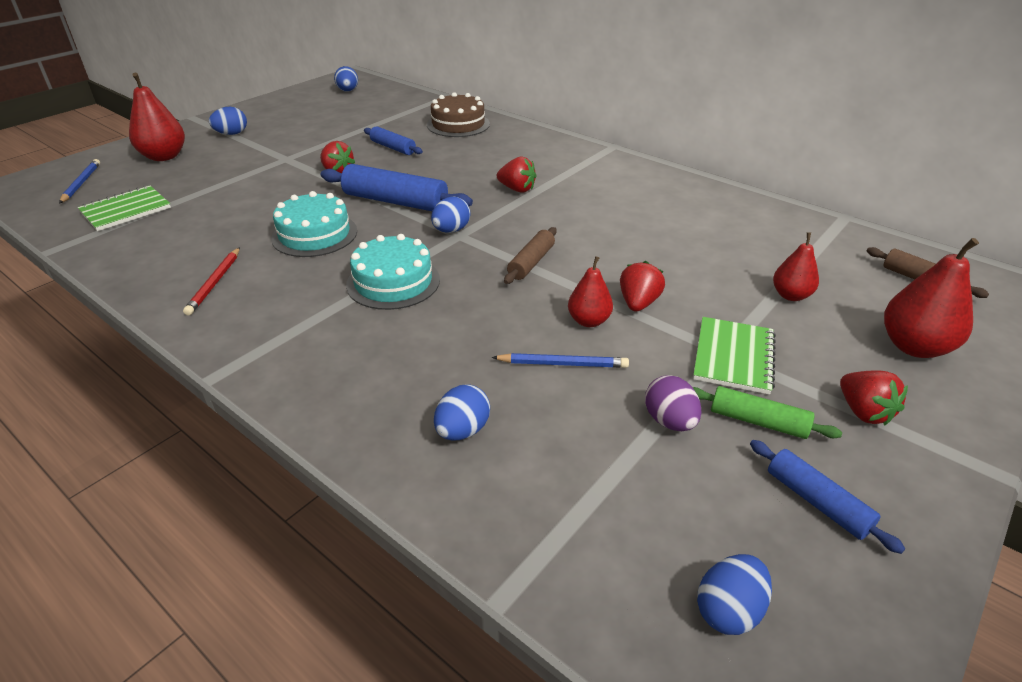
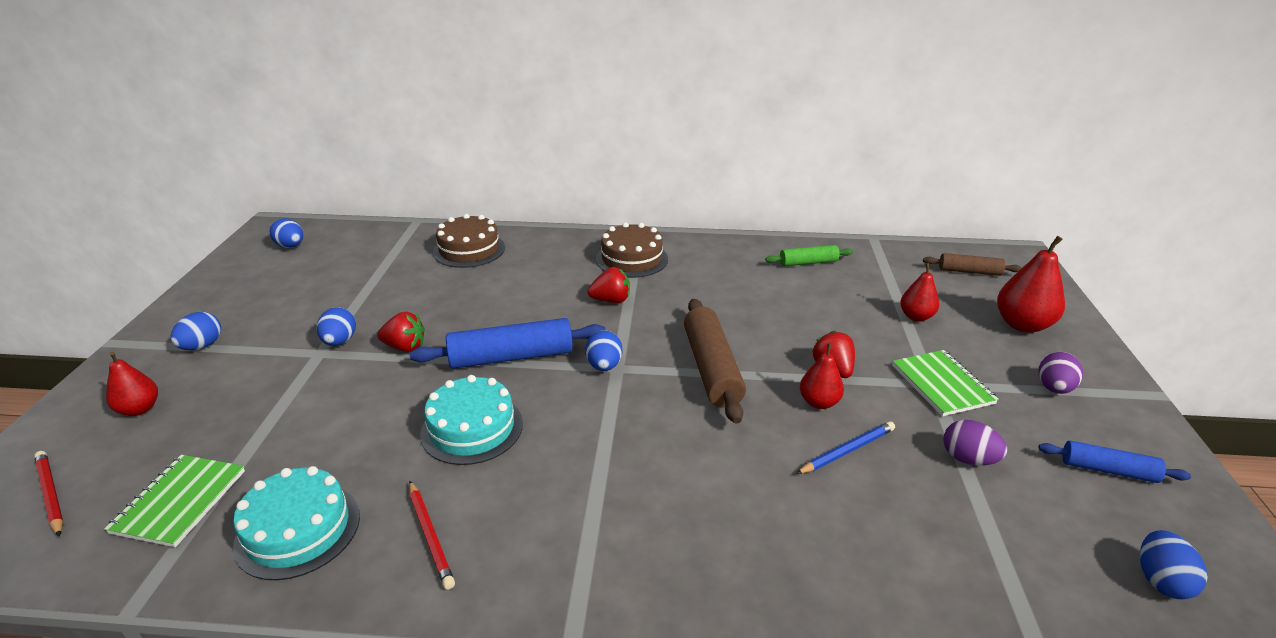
camera: 35 degrees left, 5 degrees down
blue pencil [59,159,100,204] -> red pencil [34,451,64,537]
red pear [129,73,185,161] -> red pear [106,352,158,416], size x0.62
turquoise cake [346,234,440,310] -> turquoise cake moved to [233,466,360,580]
blue rolling pin [364,126,423,155] -> none
blue egg [434,385,490,441] -> blue egg moved to [317,307,356,346]
brown rolling pin [504,227,557,284] -> brown rolling pin [684,299,746,424], size x1.73
green rolling pin [693,386,842,439] -> green rolling pin moved to [765,245,853,266]
red strawberry [840,371,908,426] -> purple egg [1039,352,1083,394]
none -> brown cake [596,222,668,278]

